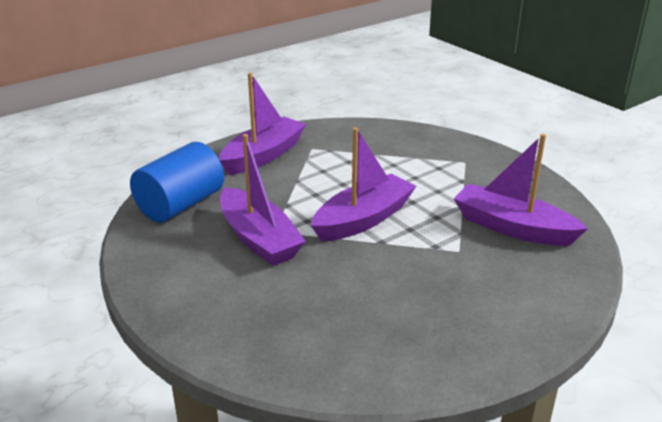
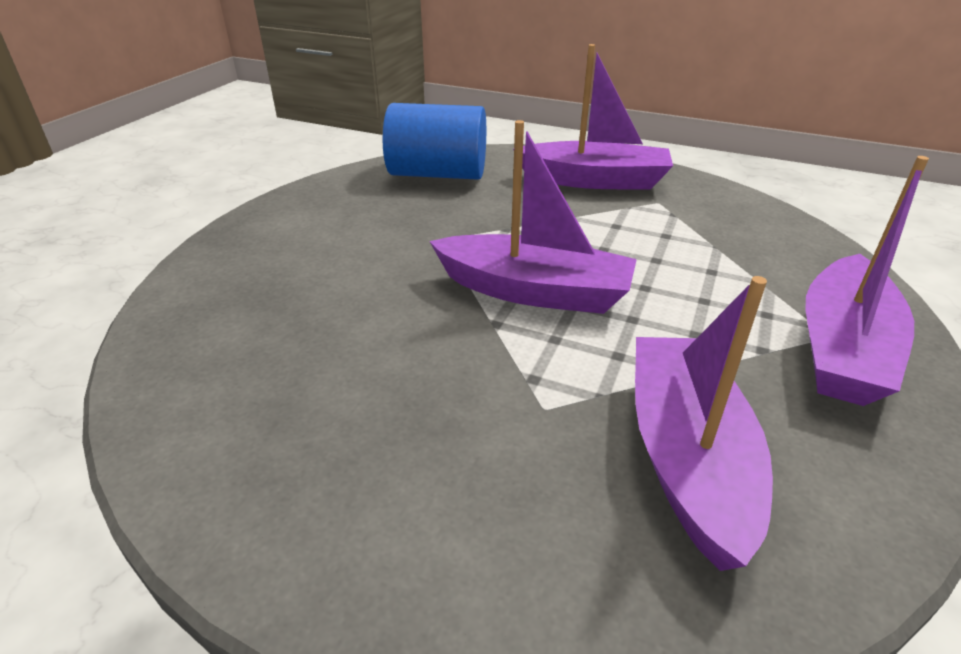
camera: 60 degrees right, 5 degrees up
purple boat [220,134,306,266] -> purple boat moved to [805,156,929,406]

